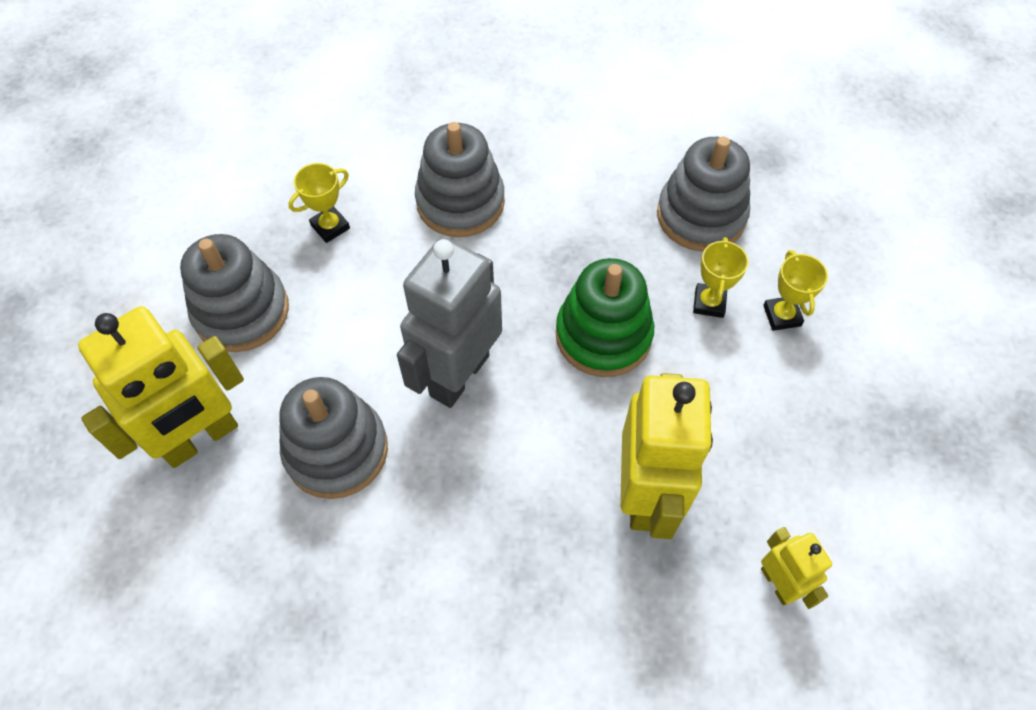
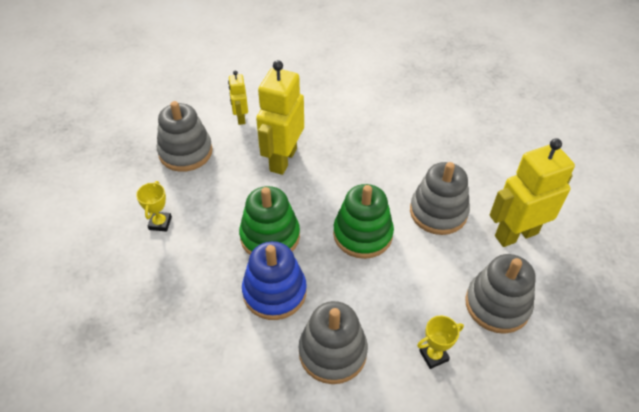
camera: 165 degrees left, 10 degrees down
grey robot [397,237,502,408] -> green stacking toy [333,184,394,259]
grey stacking toy [657,137,750,252] -> grey stacking toy moved to [157,101,212,172]
yellow trophy [693,237,748,318] -> none
none -> blue stacking toy [242,241,307,320]

